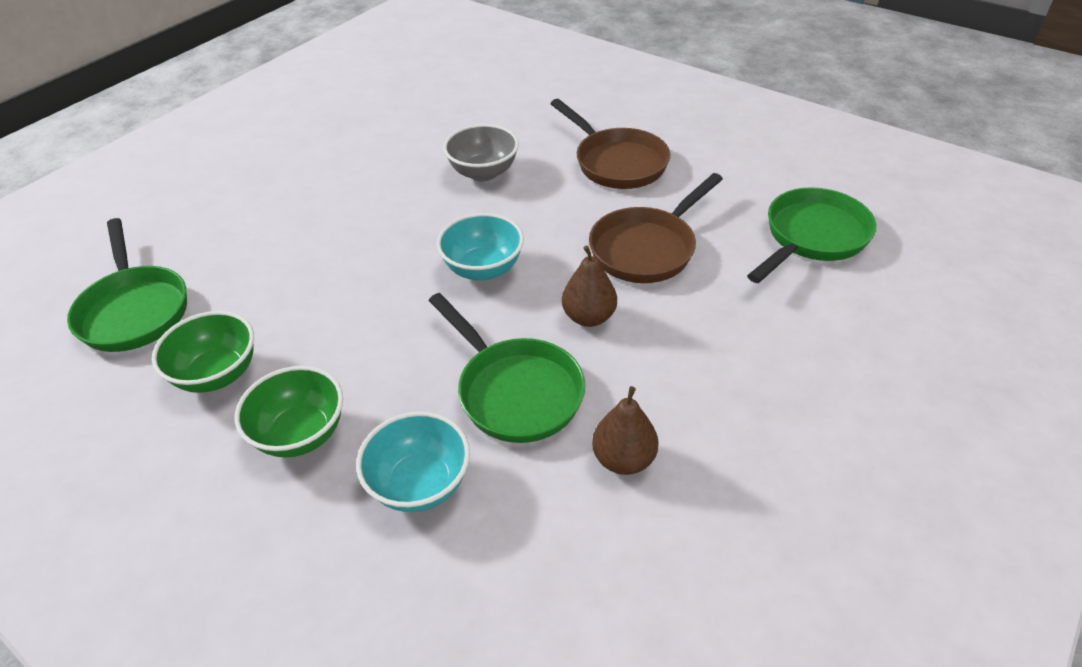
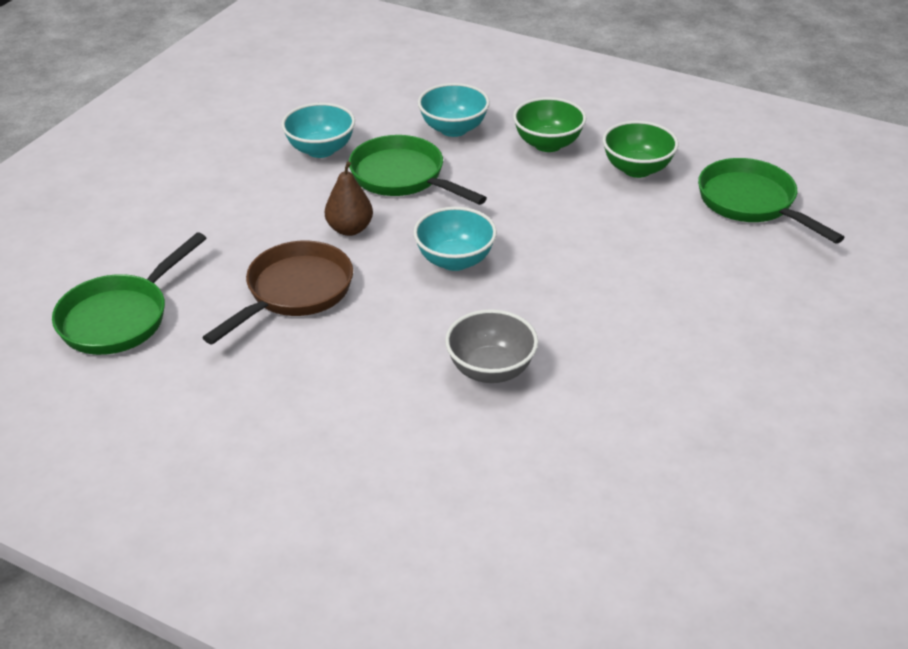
camera: 170 degrees right, 5 degrees down
brown pan [550,99,670,189] -> none
brown pear [592,386,659,475] -> turquoise bowl [281,103,355,158]

